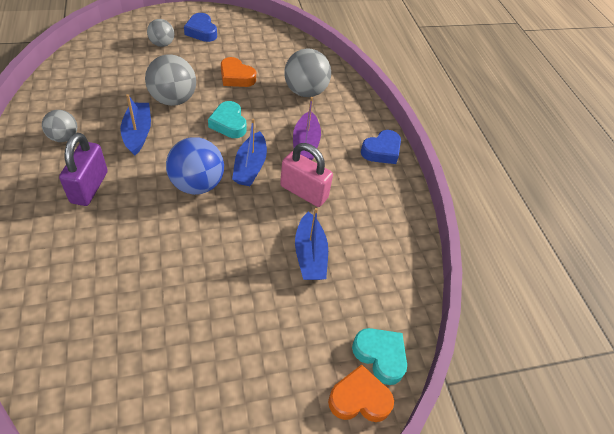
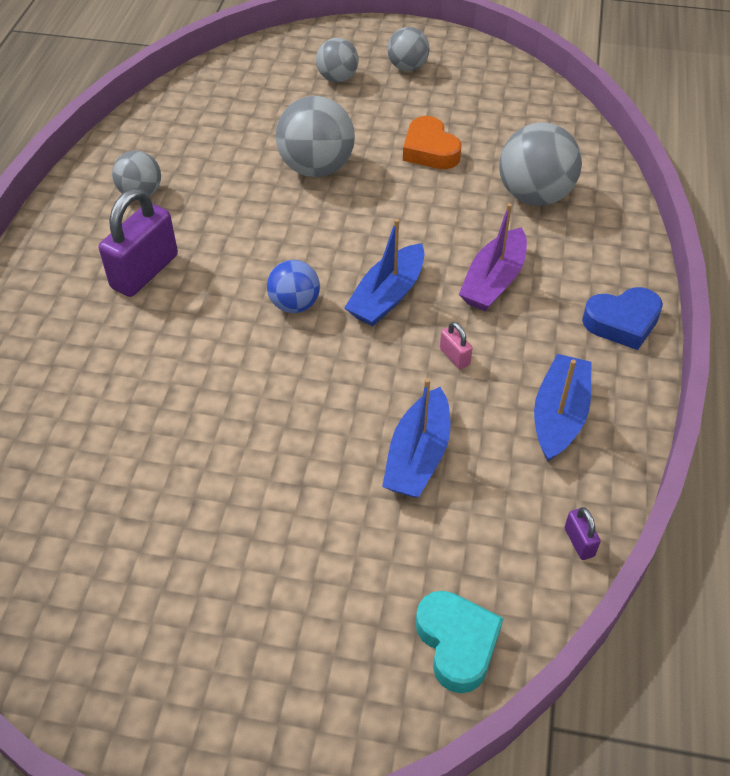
camera: 30 degrees right, 0 degrees up
blue boat [121,94,151,156] -> blue boat moved to [534,354,592,462]
blue ball [166,137,224,195] -> blue ball [267,260,320,313], size x0.60
blue heart [184,13,217,42] -> grey ball [387,27,430,71]
turquoise heart [208,101,246,138] -> none
pink padlock [280,143,333,207] -> pink padlock [440,322,473,369], size x0.44
orange heart [328,364,394,422] -> none
none -> purple padlock [565,507,601,560]

